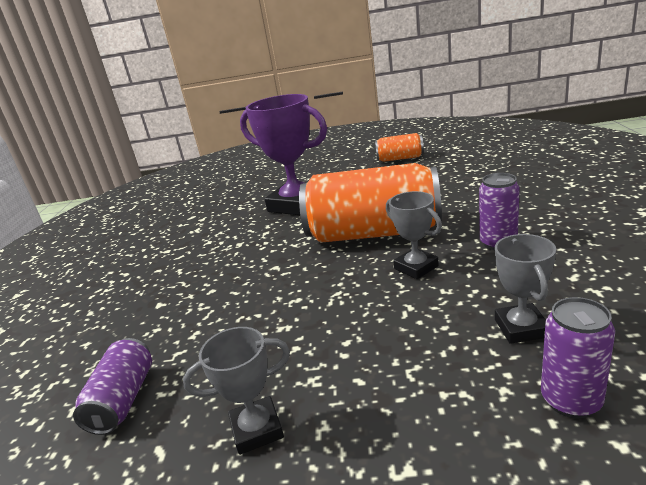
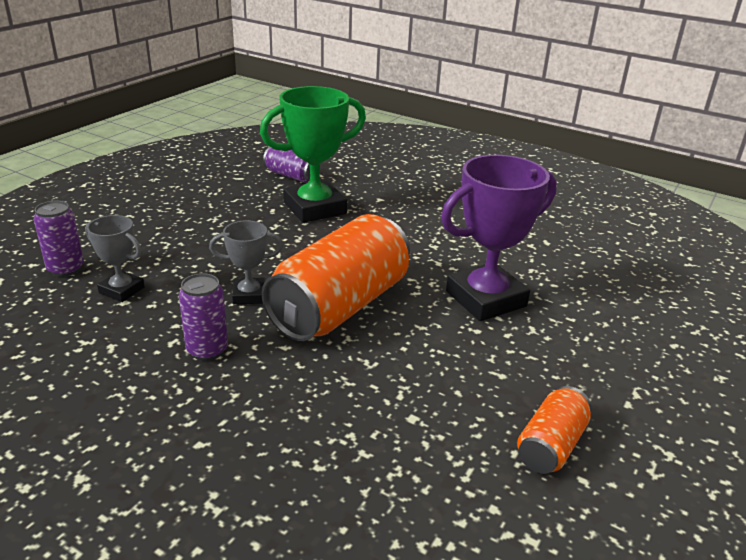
camera: 115 degrees right, 5 degrees up
grey trophy [183,327,290,455] -> none
none -> green trophy [260,86,366,223]

